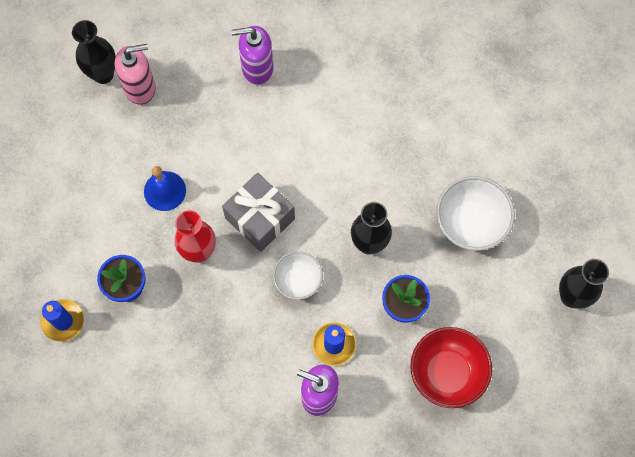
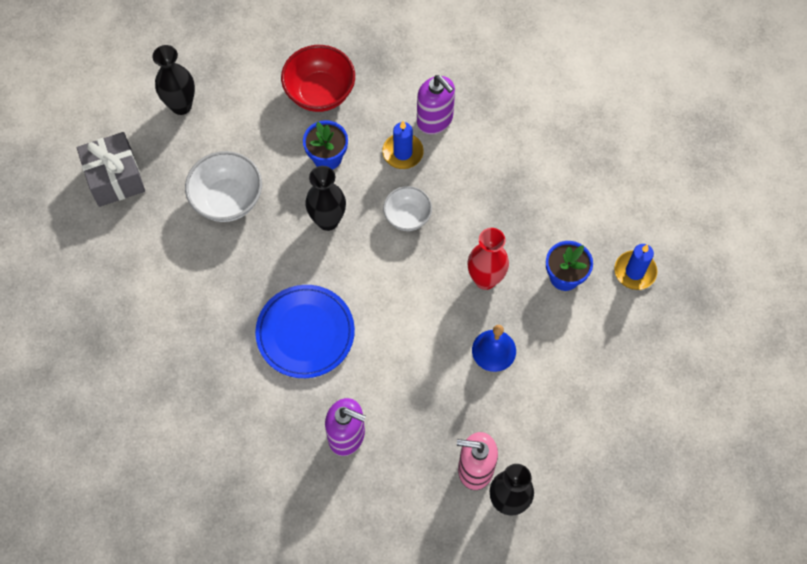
camera: 155 degrees left, 5 degrees down
grey gift [222,172,295,252] -> grey gift moved to [77,132,145,207]
none -> blue plate [255,285,355,378]

